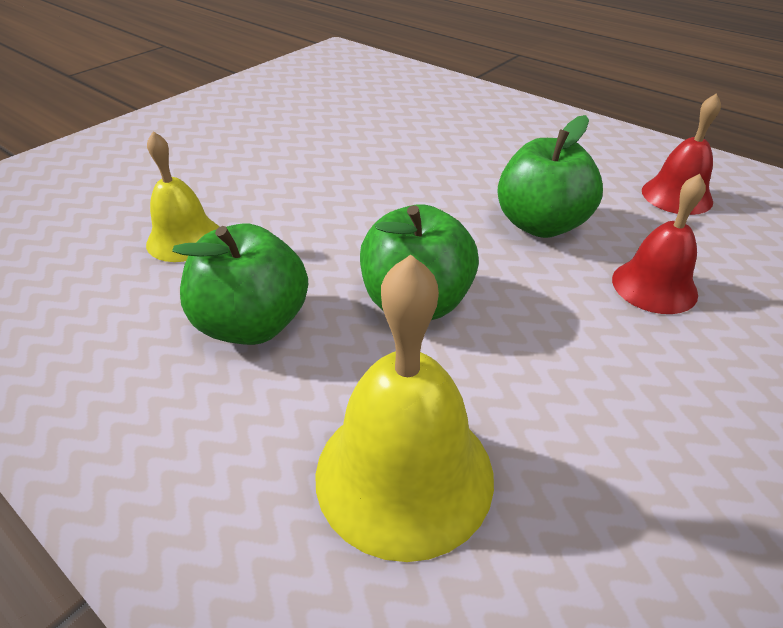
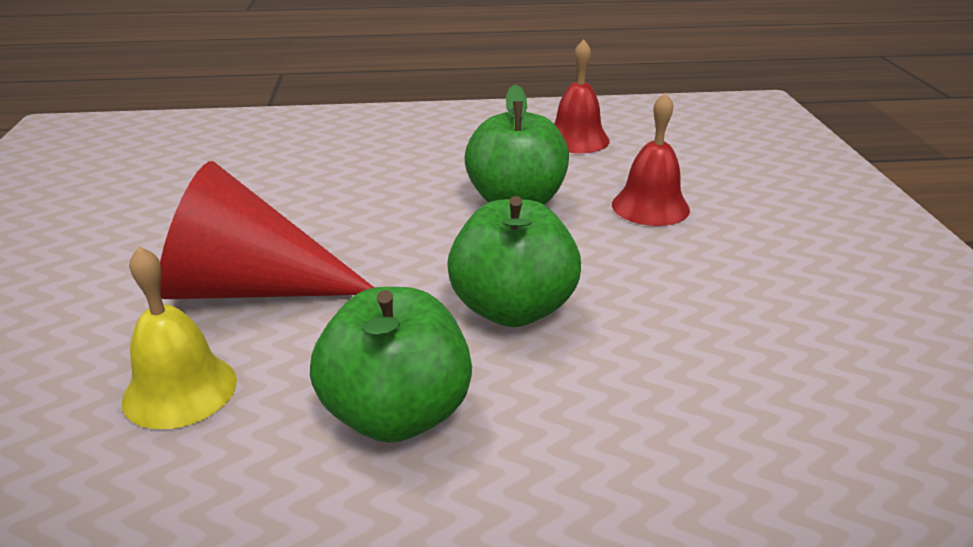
camera: 45 degrees left, 10 degrees down
yellow bell [315,254,494,562] -> none
none -> red cone [160,161,374,299]

